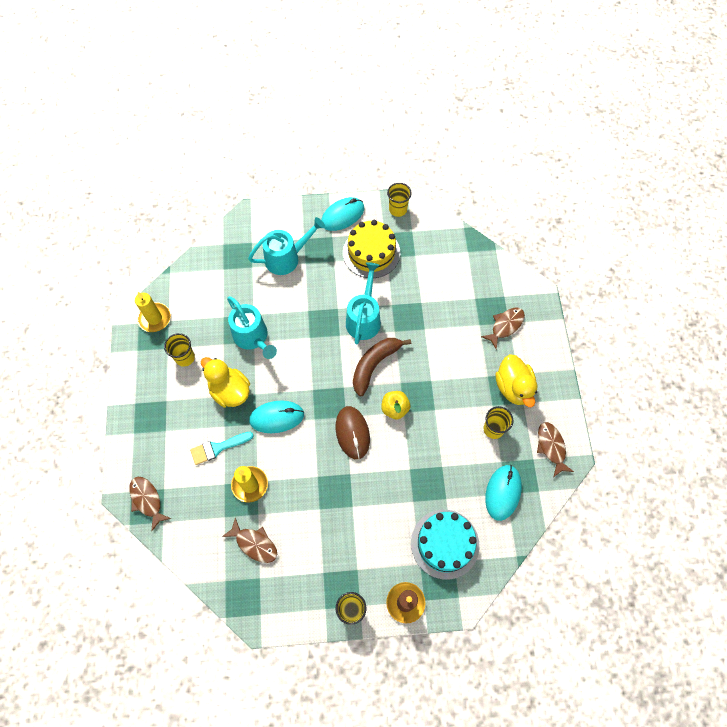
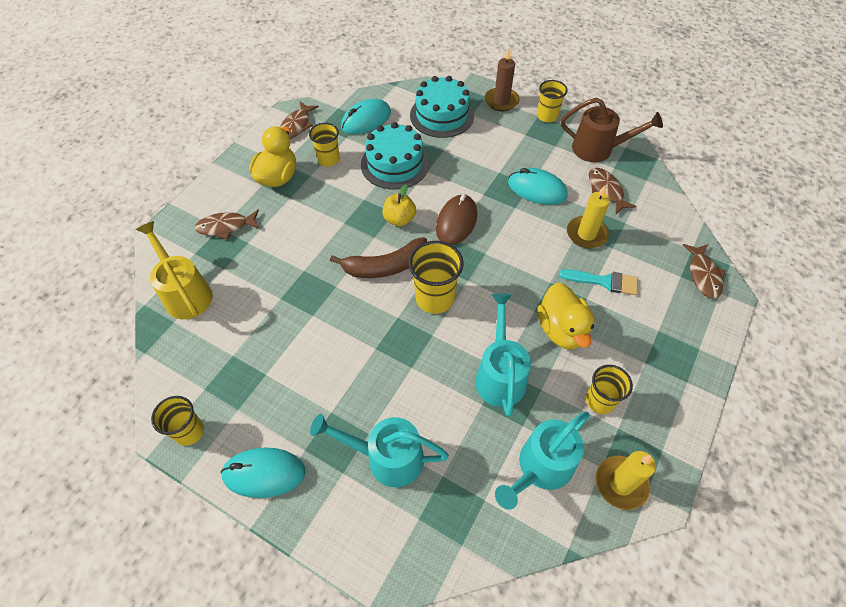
camera: 145 degrees left, 10 degrees down
turquoise mouse [249,400,304,433] -> turquoise mouse moved to [508,168,568,205]
yellow cake [343,220,400,278] -> none
turquoise watering can [346,262,381,344] -> turquoise watering can moved to [495,411,590,510]
none -> yellow watering can [136,221,213,319]
none -> turquoise cake [361,122,429,190]
none -> yellow cup [408,241,464,314]
none -> brown watering can [561,98,663,162]

